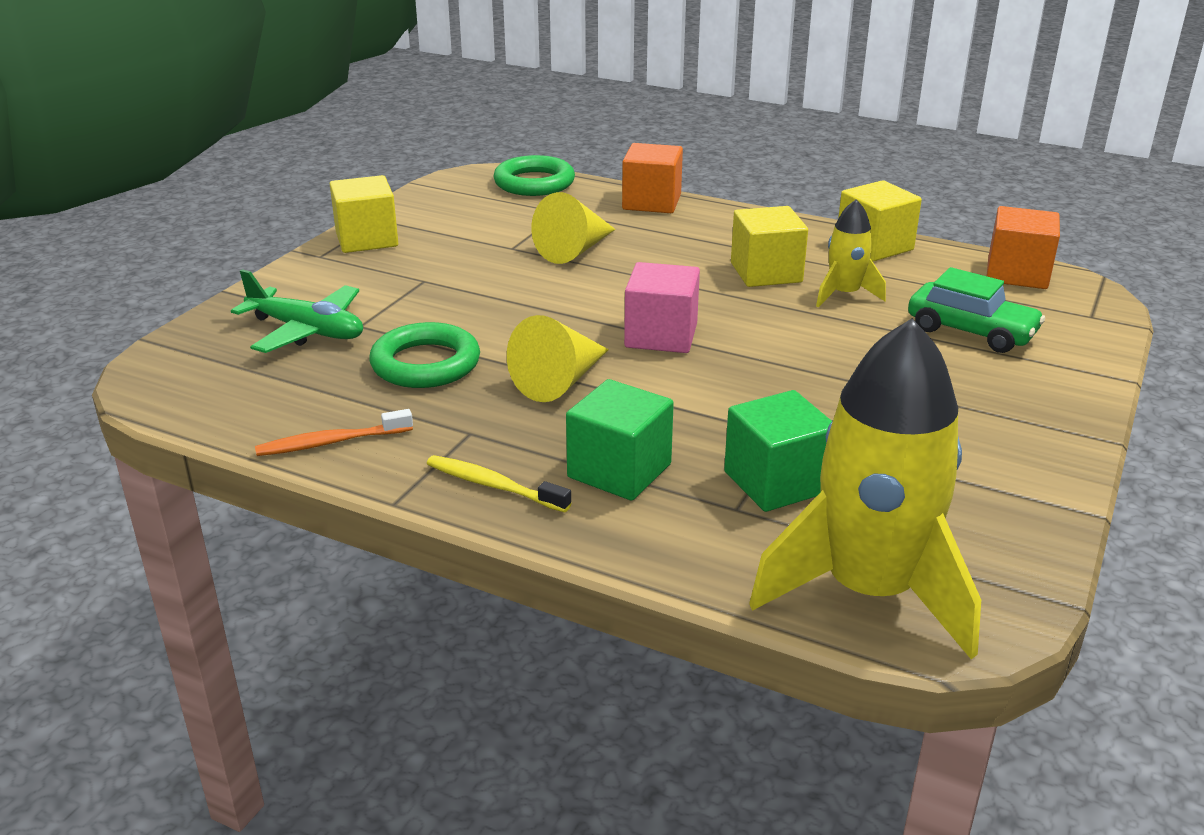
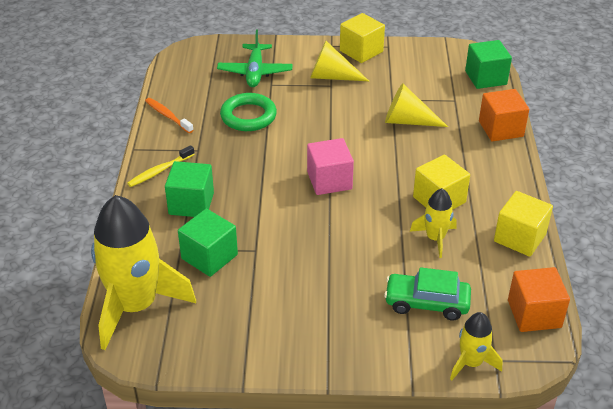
camera: 65 degrees right, 10 degrees up
yellow toothbrush [427,455,571,513] -> yellow toothbrush turned 135 degrees counterclockwise [127,145,195,187]
green ring [493,155,575,196] -> green cube [465,40,512,89]
yellow cone [507,315,609,402] -> yellow cone moved to [310,41,369,81]
green car [908,267,1045,353] -> green car turned 90 degrees clockwise [384,267,471,320]
none -> yellow rocket [450,312,502,380]

